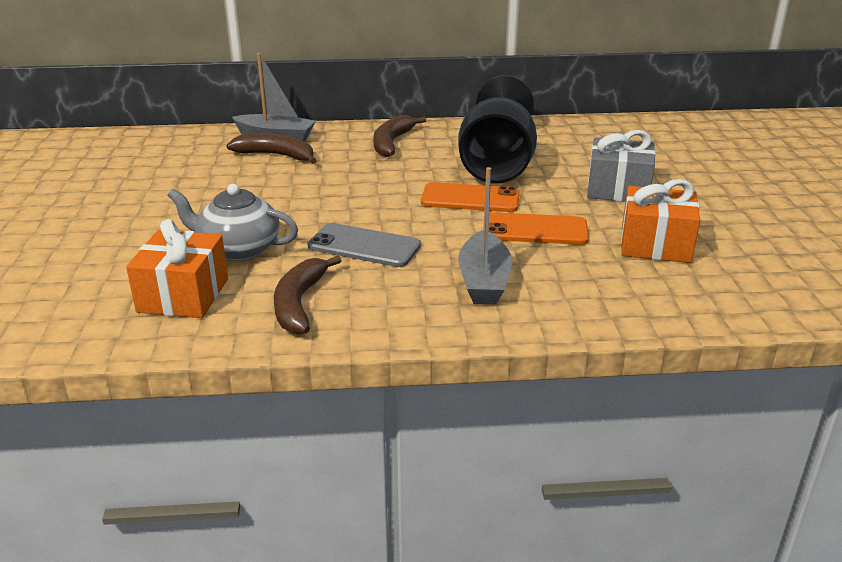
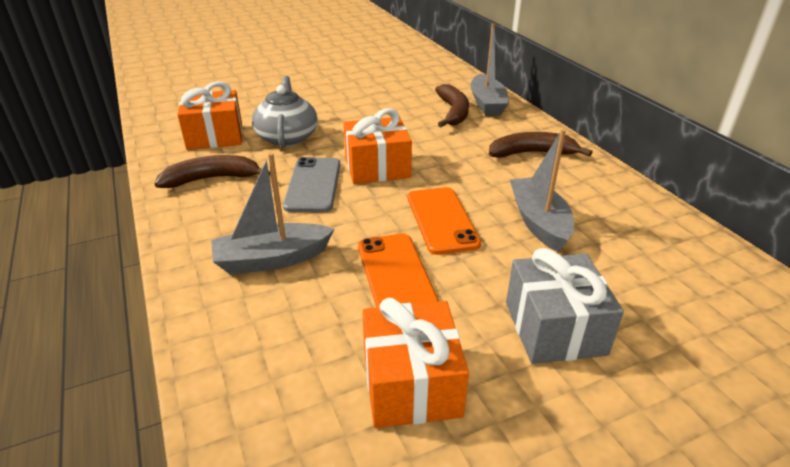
camera: 70 degrees right, 5 degrees up
black goblet [458,75,537,184] -> grey boat [510,129,574,252]
none -> orange gift [343,108,412,184]

